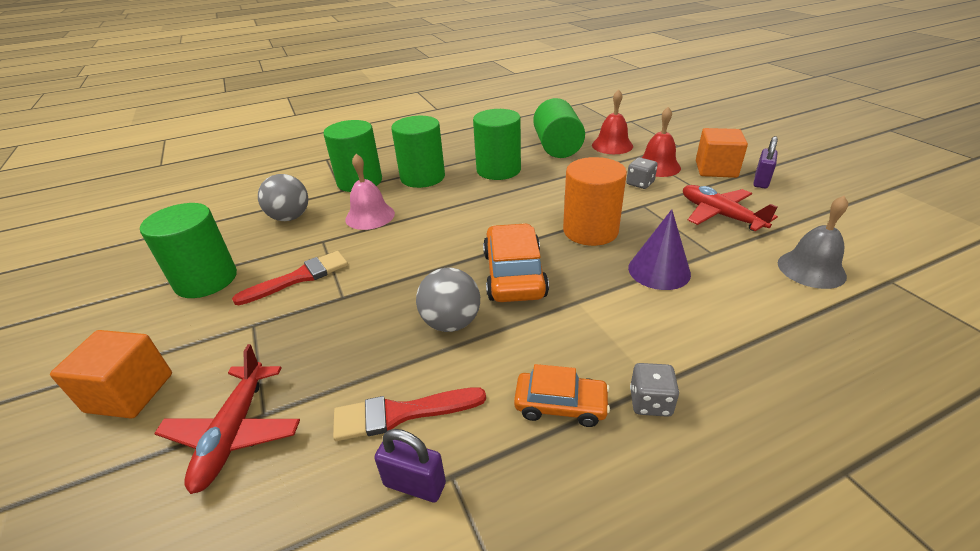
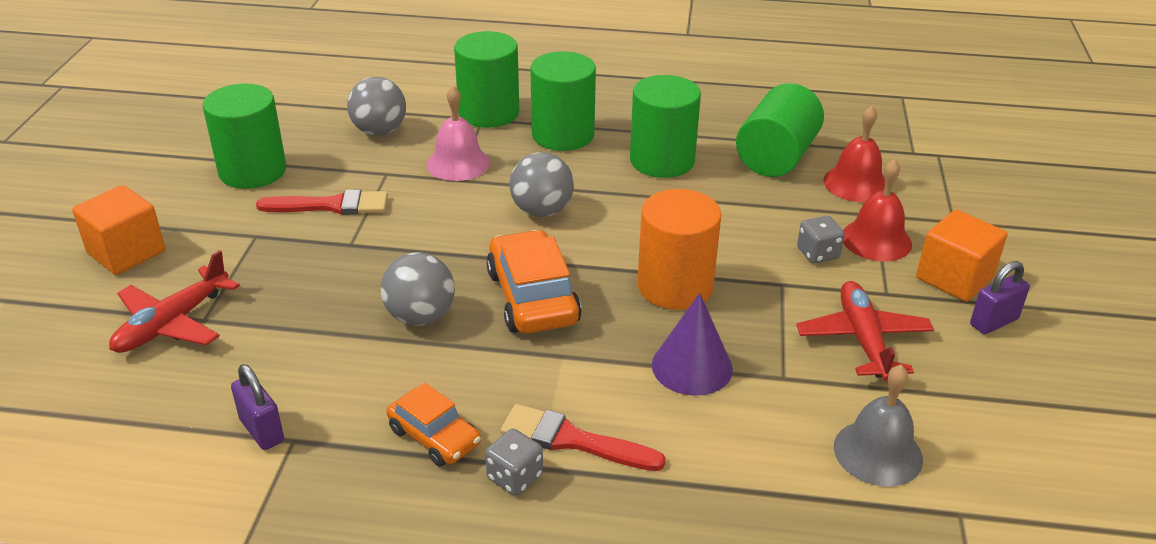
camera: 30 degrees right, 0 degrees up
red brush [333,387,486,441] -> red brush moved to [500,404,666,471]
orange car [483,223,549,302] -> orange car turned 45 degrees counterclockwise [487,230,582,333]
none -> grey ball [509,152,574,217]

